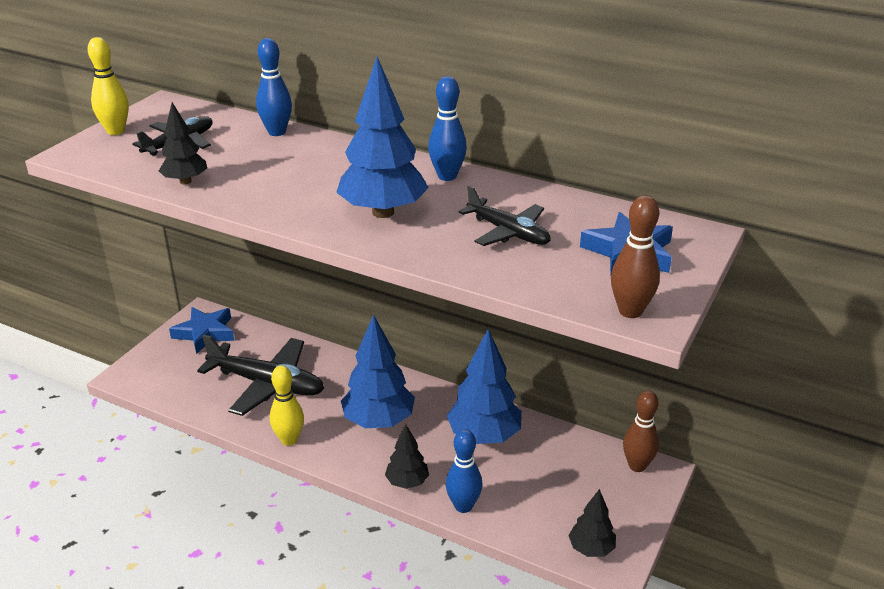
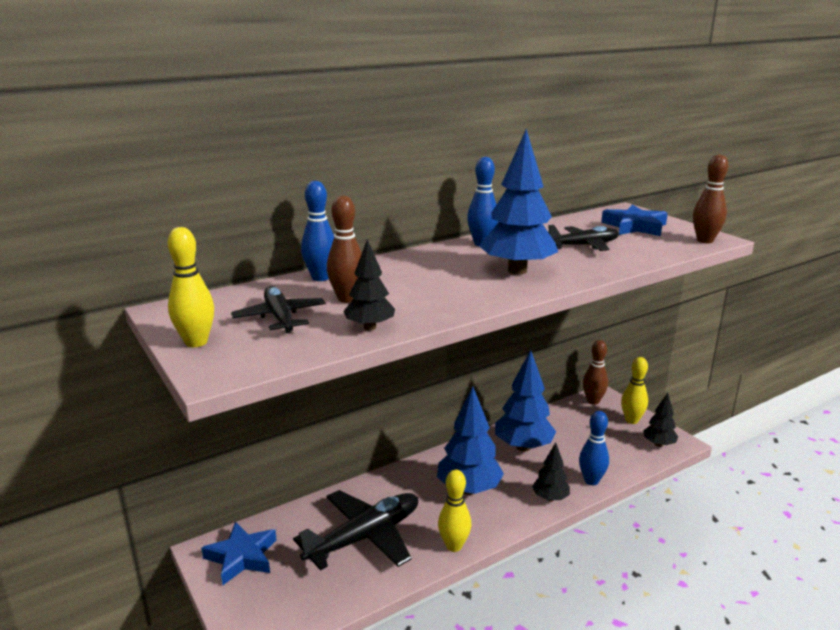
camera: 60 degrees left, 10 degrees down
none -> brown bowling pin [327,196,362,303]
none -> yellow bowling pin [621,357,648,424]

